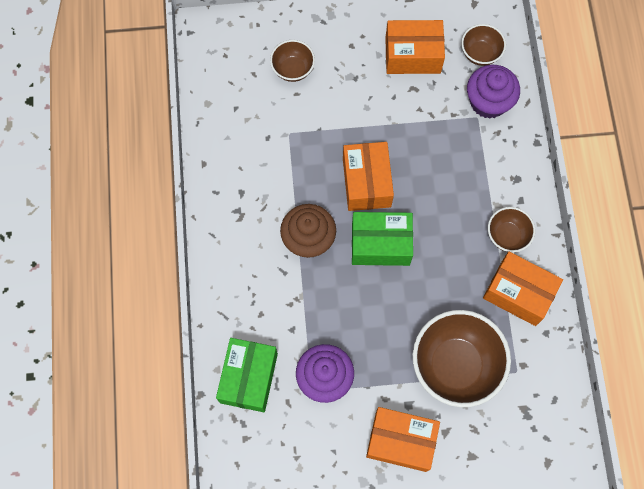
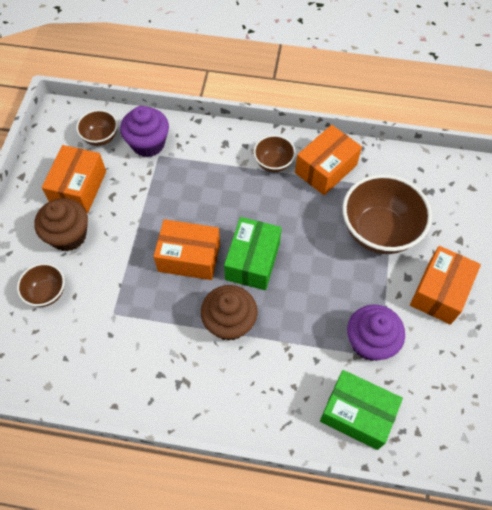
camera: 75 degrees left, 10 degrees down
none -> brown cupcake [34,198,88,251]

